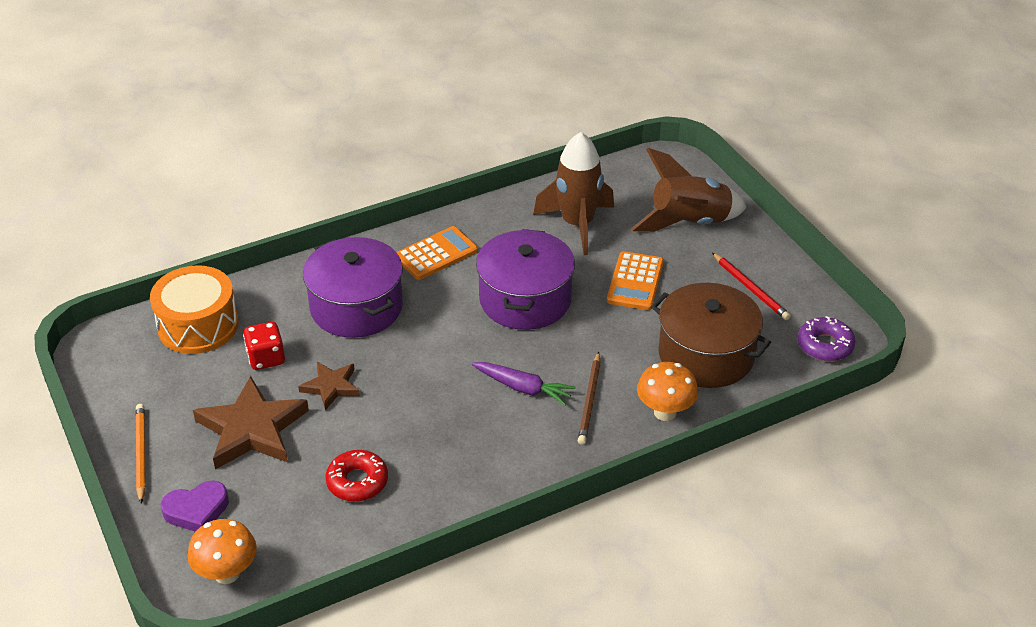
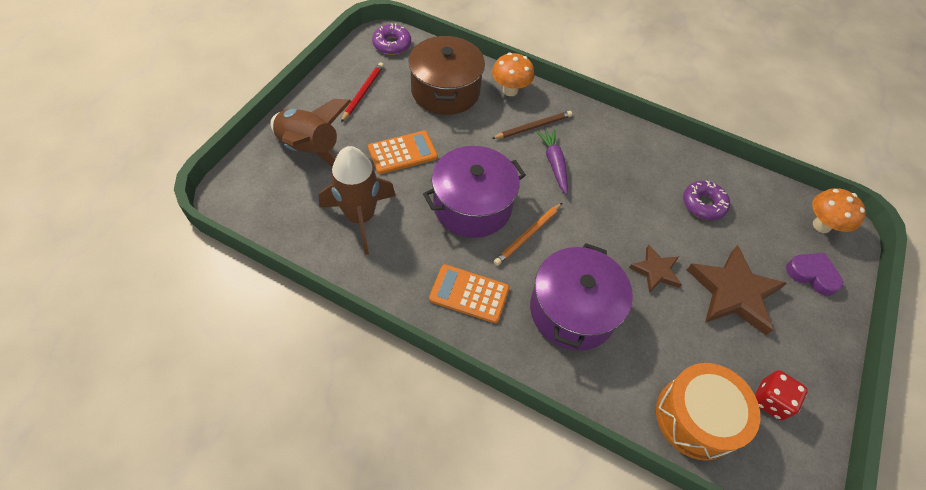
camera: 130 degrees left, 15 degrees up
orange pencil [136,404,146,503] -> orange pencil moved to [494,203,562,266]
red dice [243,322,285,370] -> red dice moved to [755,370,808,420]
red donut [325,450,388,502] -> purple donut [683,180,730,220]

